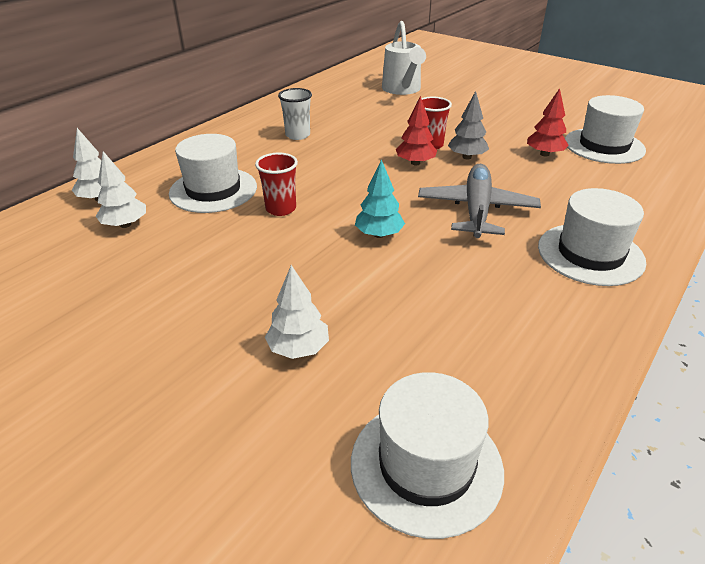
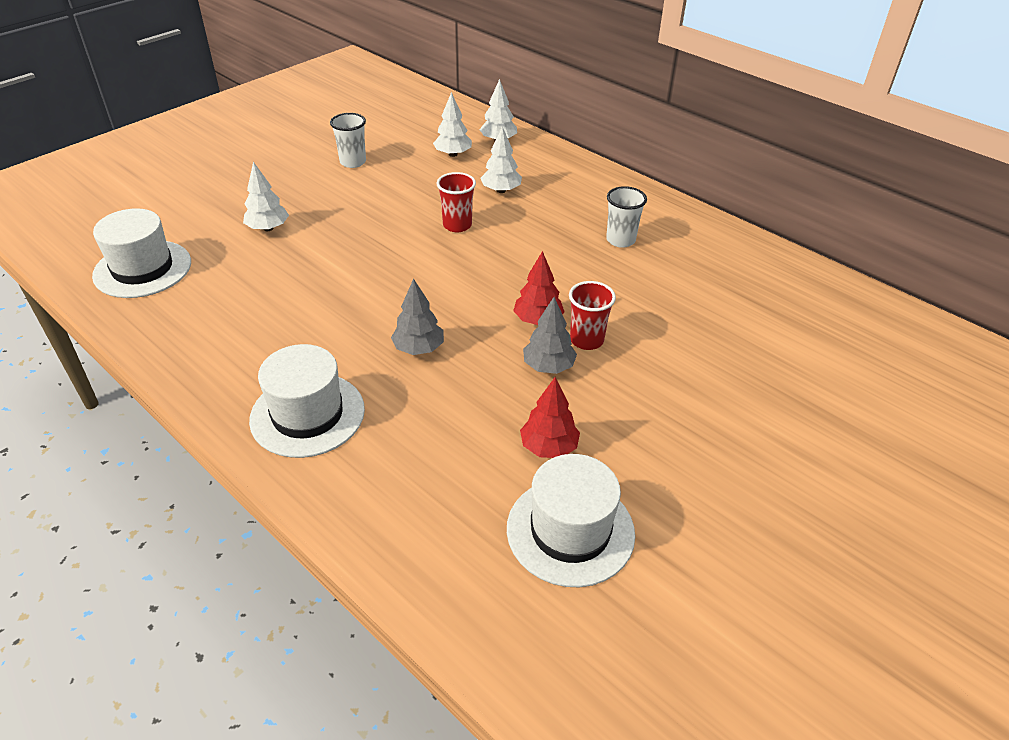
camera: 95 degrees right, 5 degrees up
white hat [169,134,257,213] -> white tree [481,126,522,193]
turquoise tree [355,159,405,238] -> none
white watering can [382,21,426,95] -> none
grey plane [418,164,541,238] -> grey tree [391,278,444,355]
none -> white cup [330,113,366,168]

